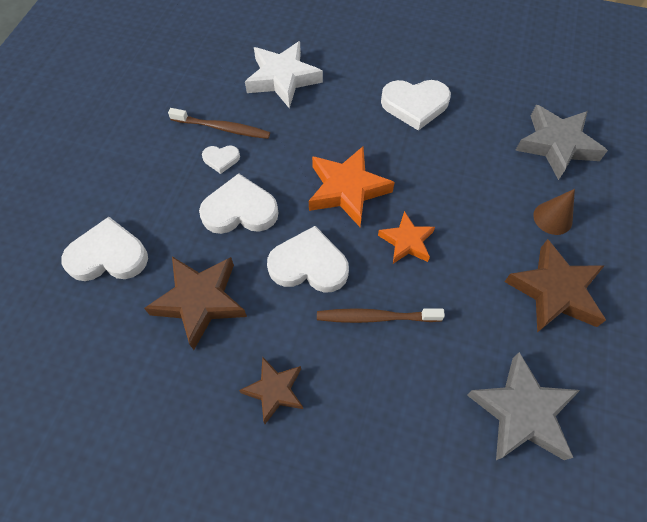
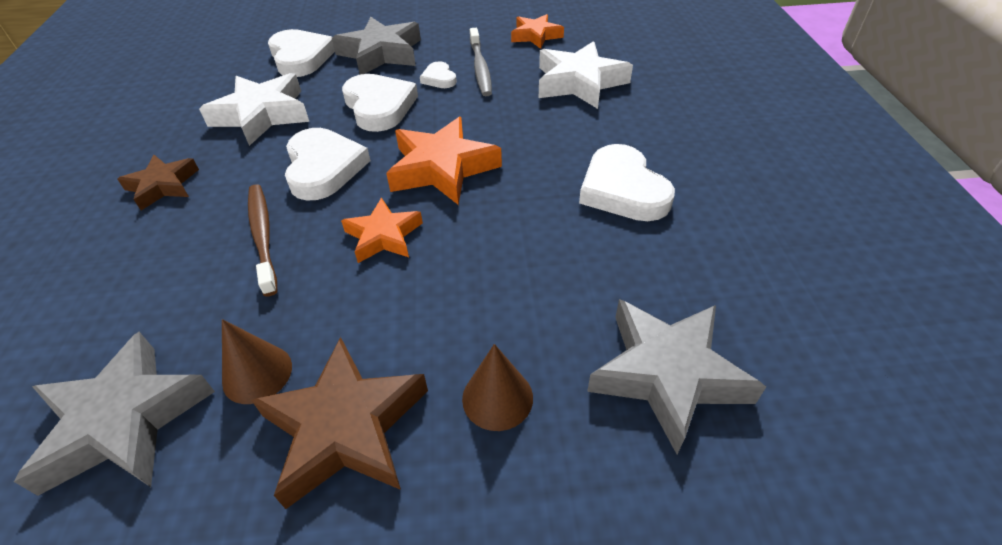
camera: 70 degrees right, 15 degrees down
brown star [144,256,247,350] -> white star [199,73,309,146]
brown toothbrush [168,108,270,139] -> grey toothbrush [470,28,492,96]
none -> brown cone [222,319,292,404]
none -> grey star [332,17,421,75]
none -> orange star [511,14,564,49]

